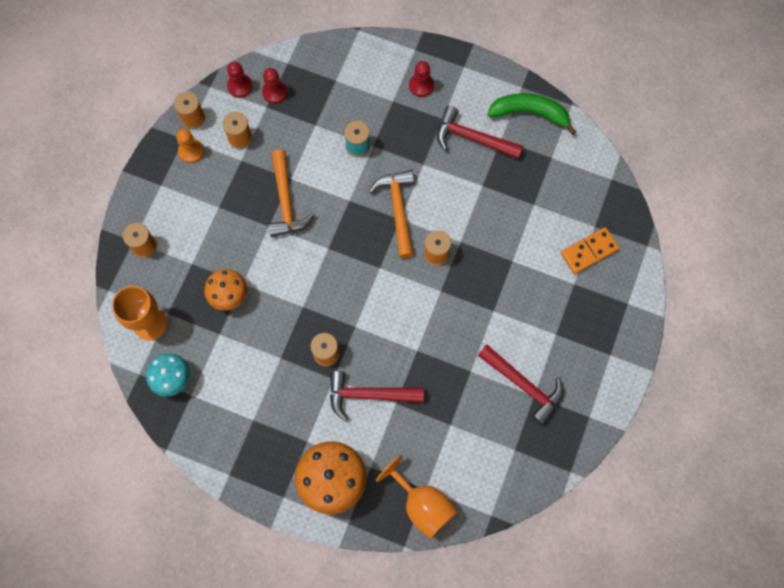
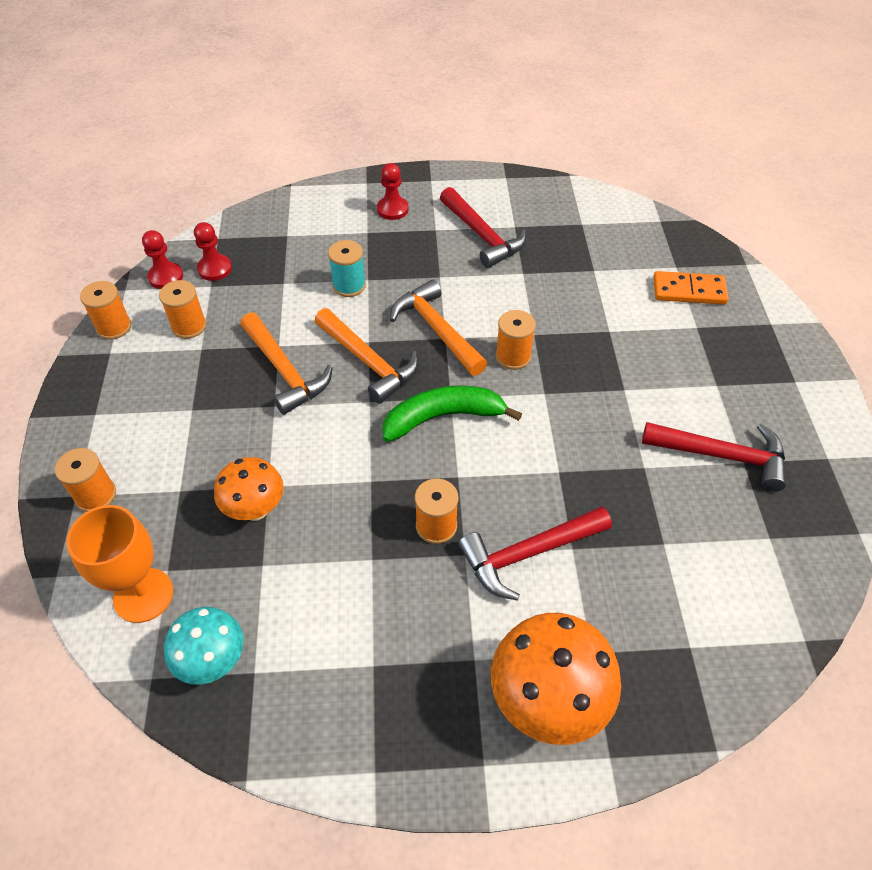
camera: 25 degrees left, 20 degrees down
orange pawn [176,129,204,163] -> none
orange goblet [376,455,458,539] -> none
red hammer [437,105,523,159] -> red hammer turned 120 degrees counterclockwise [440,187,526,268]
green banana [487,93,576,135] -> green banana moved to [383,385,522,442]
orange domino [561,227,619,274] -> orange domino turned 60 degrees clockwise [653,271,729,305]
none -> orange hammer [315,308,419,404]

